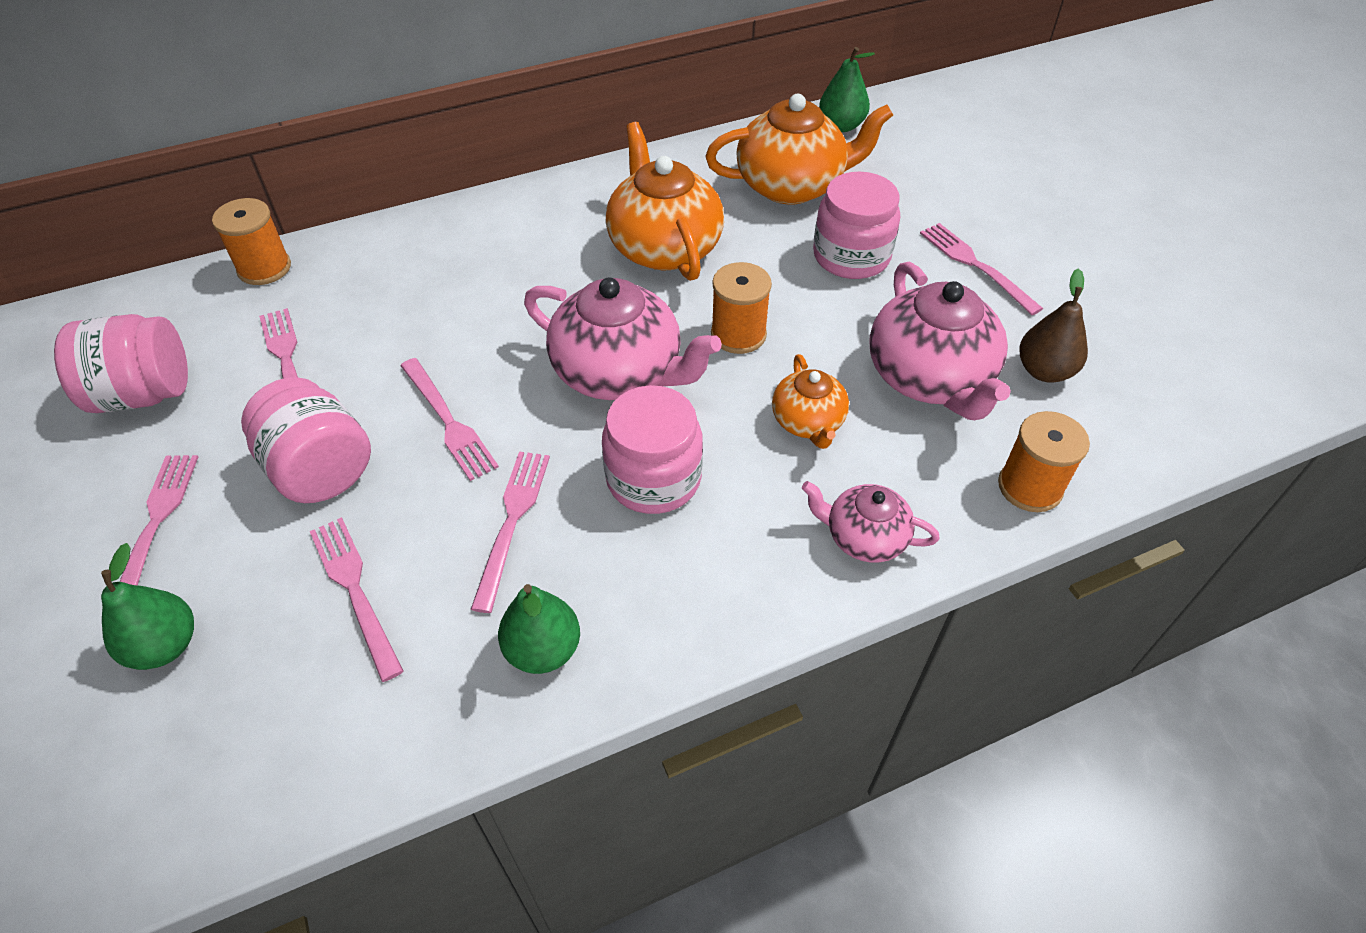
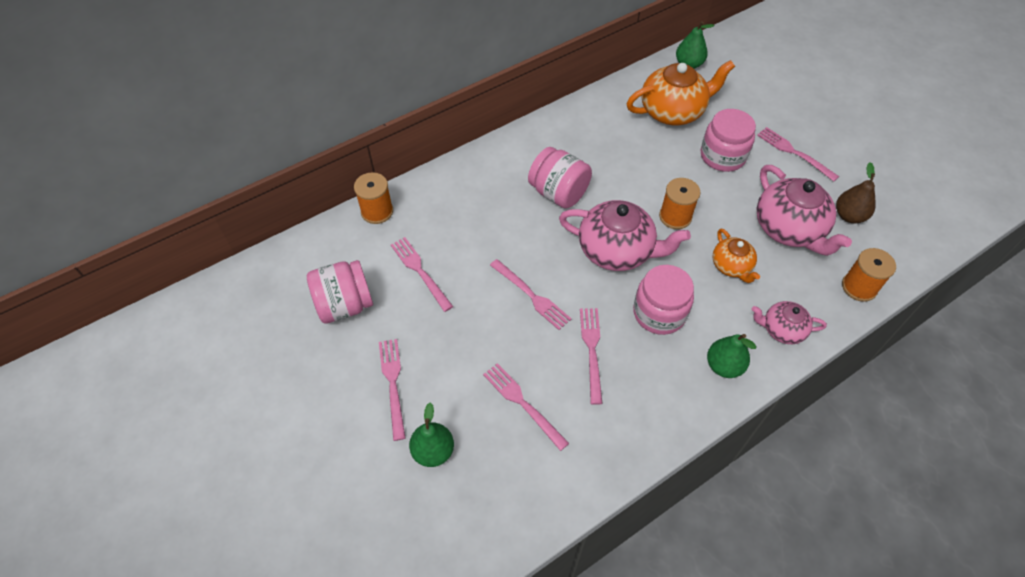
camera: 10 degrees left, 5 degrees up
pink jar [241,377,371,503] -> pink jar moved to [528,147,592,209]
green pear [498,584,580,674] -> green pear moved to [707,334,757,378]
orange teapot [606,122,724,281] -> none

